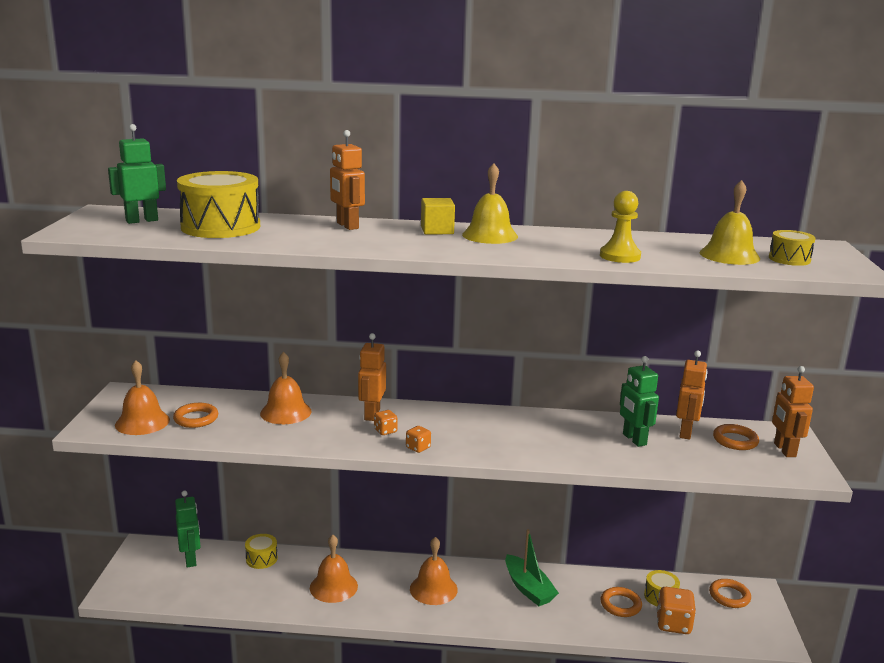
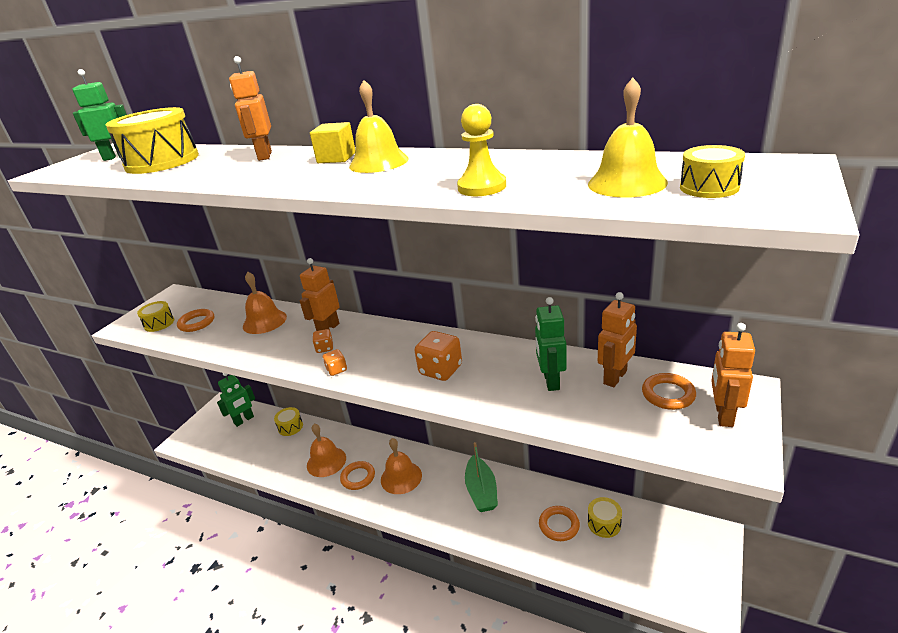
camera: 25 degrees right, 10 degrees up
orange bell [115,360,170,435] -> yellow drum [137,301,174,332]
green robot [175,490,201,568] -> green robot turned 45 degrees clockwise [217,373,255,427]
orange dice [656,587,696,634] -> orange dice moved to [414,331,462,381]
orange ring [709,579,751,608] -> orange ring moved to [340,461,375,490]

